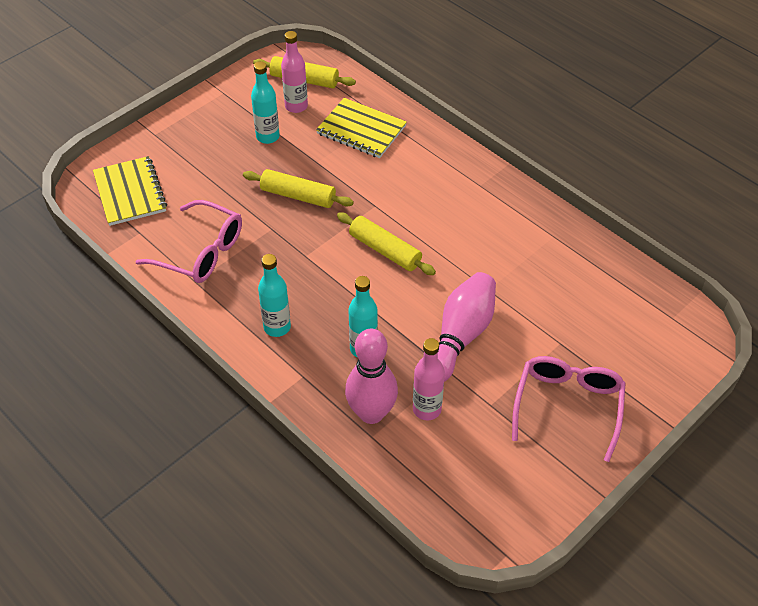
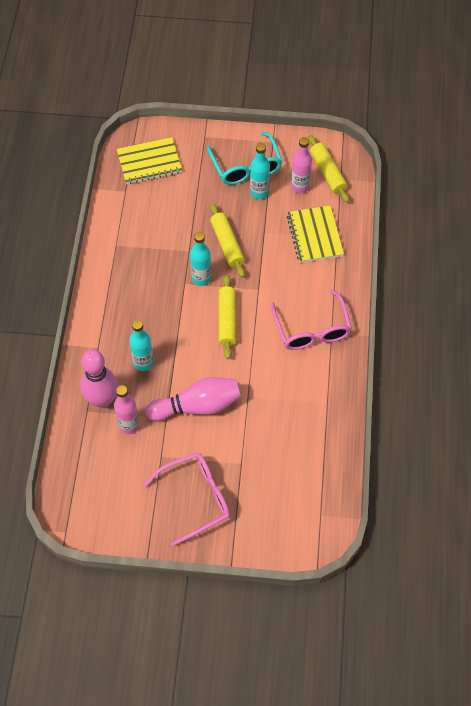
camera: 50 degrees right, 10 degrees up
yellow notebook [93,156,167,226] -> yellow notebook turned 45 degrees clockwise [117,137,182,184]
pink glasses [135,200,242,283] -> pink glasses moved to [271,290,352,350]
turquoise bottle [258,254,291,337] -> turquoise bottle moved to [190,232,211,286]
none -> turquoise glasses [207,131,282,185]

